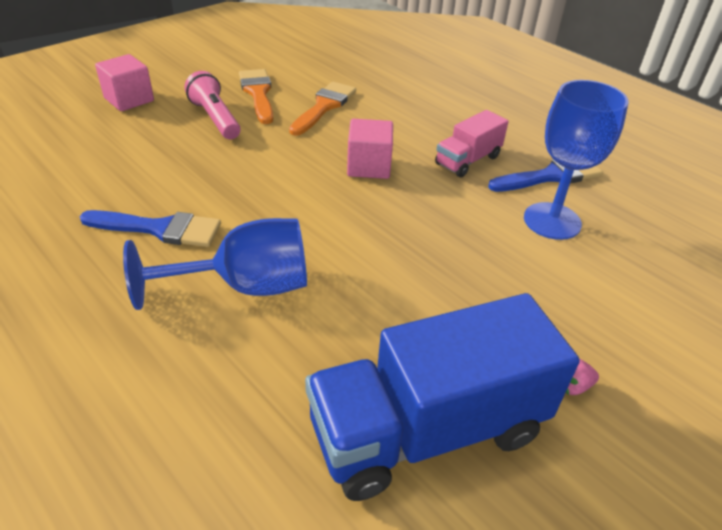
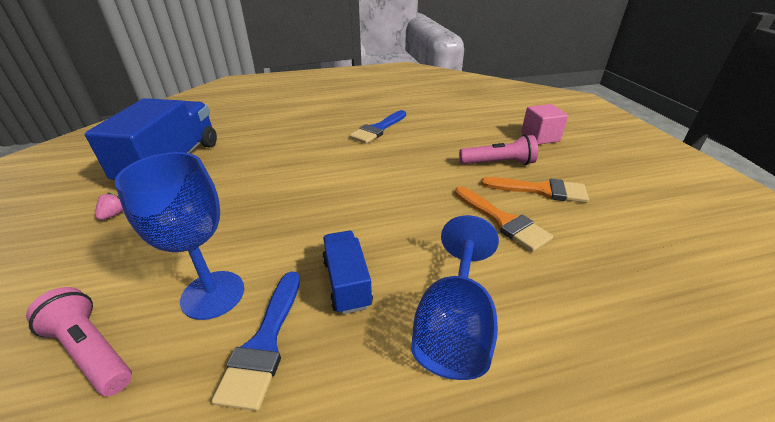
camera: 120 degrees right, 5 degrees down
blue goblet [123,218,307,310] -> blue goblet moved to [411,215,499,380]
pink cube [347,119,393,179] -> none
pink truck [435,110,508,177] -> blue truck [322,231,373,314]
none -> pink flashlight [26,287,132,396]

